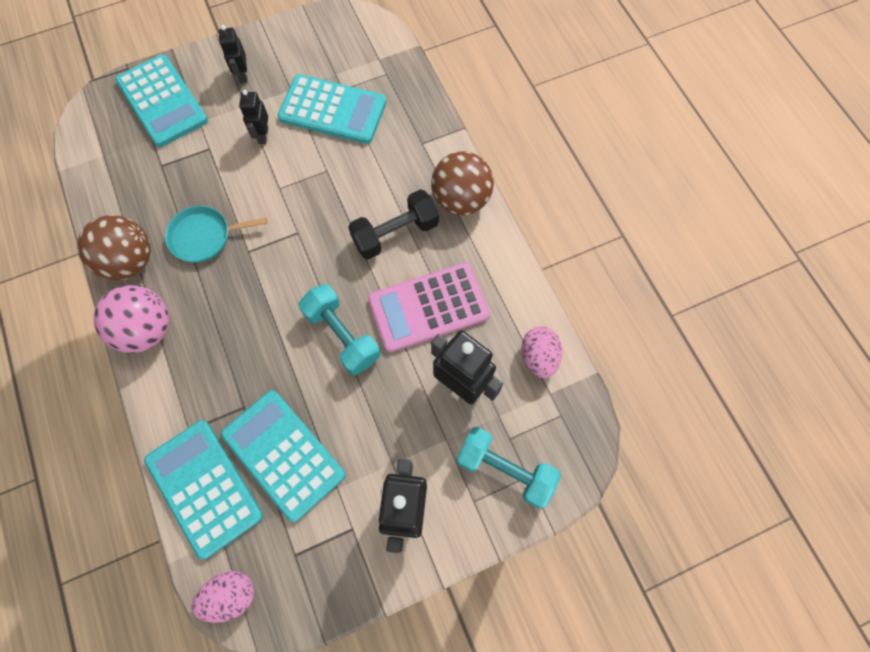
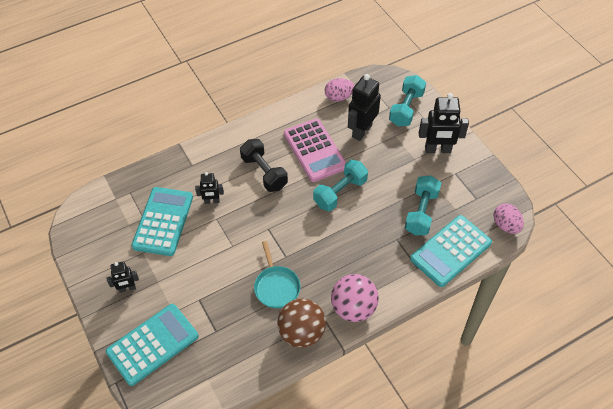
camera: 95 degrees left, 15 degrees down
turquoise calculator [221,390,346,522] -> turquoise dumbbell [405,176,441,236]
black robot [239,90,268,144] -> black robot moved to [195,172,224,204]
brown ball [431,151,494,215] -> none

